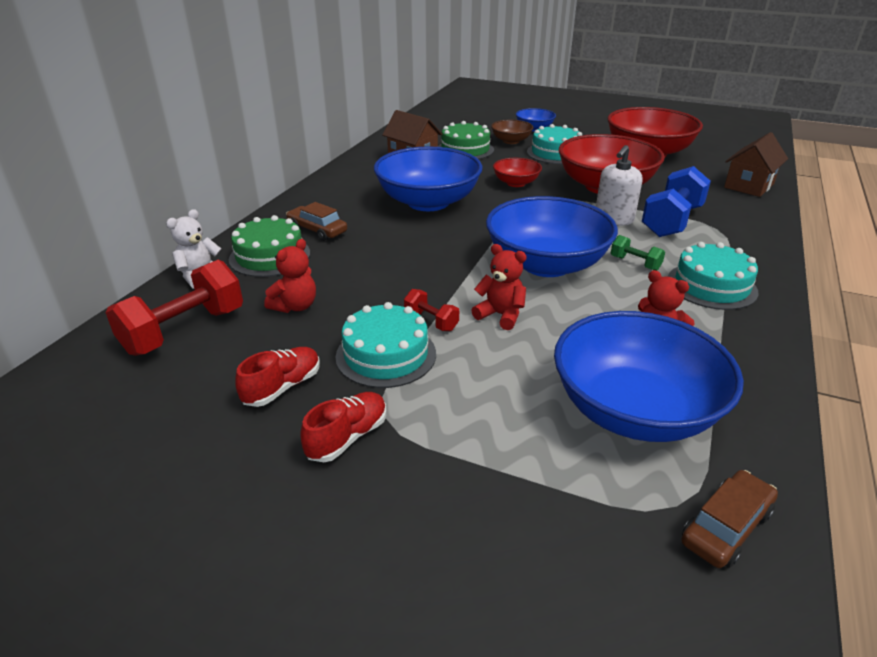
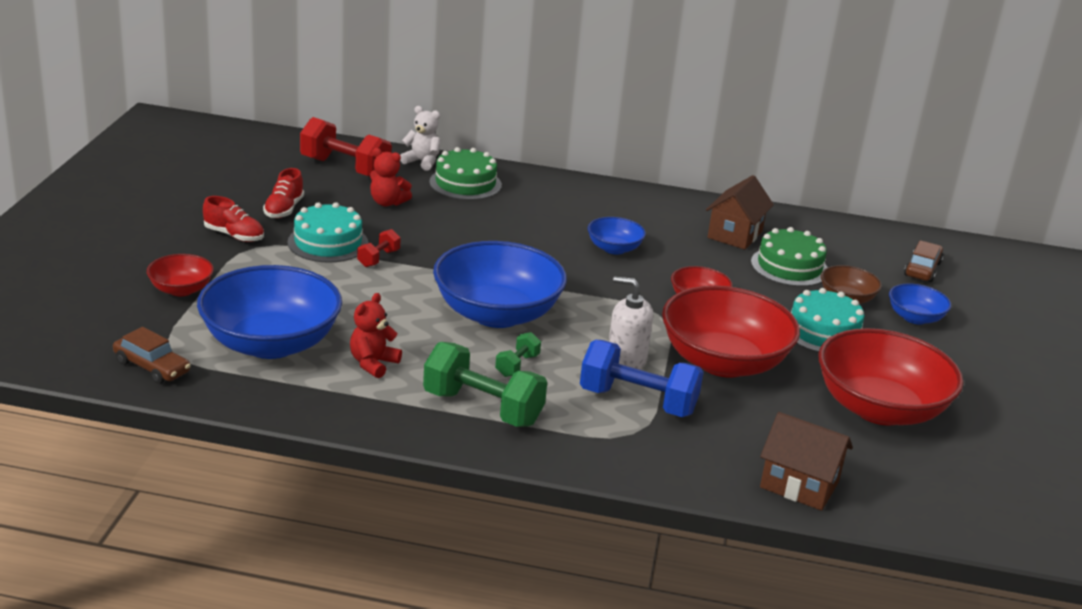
camera: 75 degrees right, 5 degrees down
red shoe [235,347,320,407] -> red shoe turned 75 degrees clockwise [263,168,304,218]
brown car [286,202,347,241] -> brown car moved to [904,240,943,282]
blue bowl [374,146,483,211] -> blue bowl [588,217,646,255], size x0.49
red teddy bear [471,244,527,330] -> none
turquoise cake [668,242,758,310] -> green dumbbell [423,342,547,427]
none -> red bowl [147,254,214,296]

